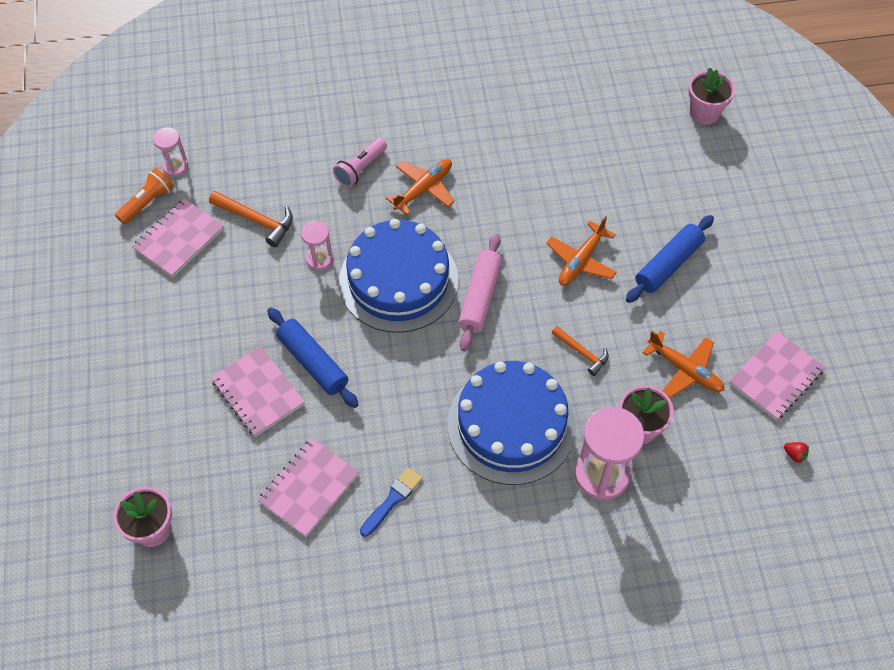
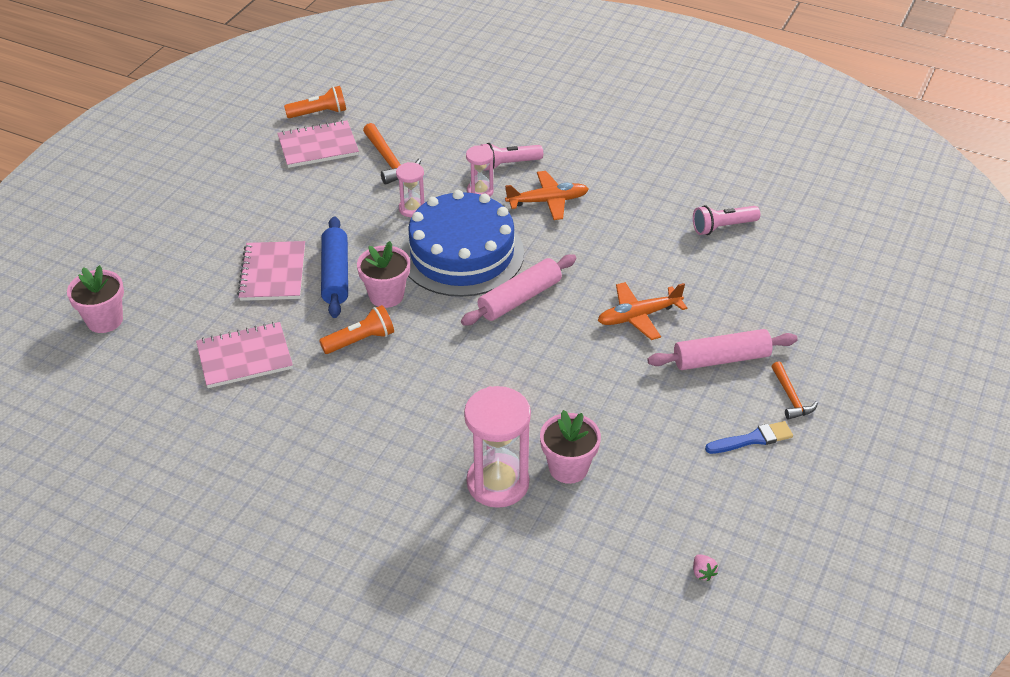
camera: 35 degrees right, 15 degrees down
pink hourglass [153,127,188,176] -> pink hourglass moved to [466,145,494,196]
blue brush [360,468,422,537] -> blue brush moved to [705,421,793,454]
blue cake [448,361,576,485] -> none
orange hammer [552,326,609,376] -> orange hammer moved to [772,362,818,420]
blue rolling pin [626,215,714,303] -> pink rolling pin [647,329,798,370]
orange plane [642,331,724,398] -> none
pink flower pot [688,68,735,124] -> pink flower pot moved to [357,241,410,308]
pink notebook [729,331,825,420] -> none
red strawberry [784,442,809,463] -> pink strawberry [693,554,718,581]
none -> orange flashlight [319,305,394,354]
none -> pink flashlight [693,205,760,235]

